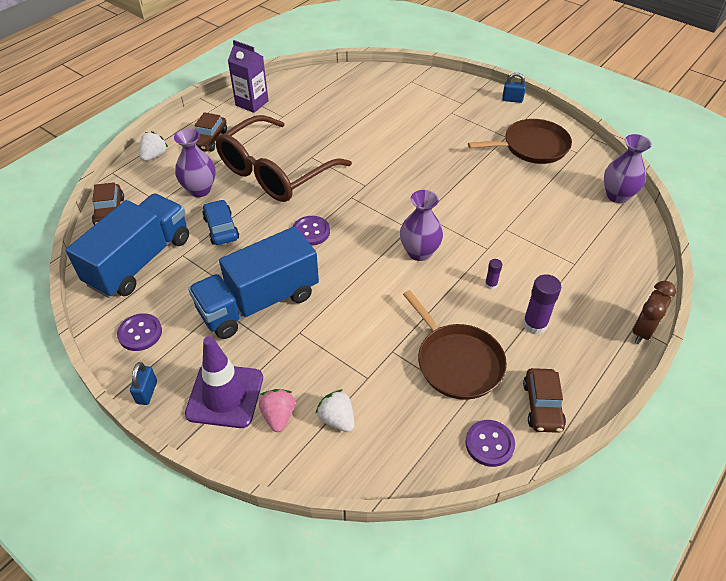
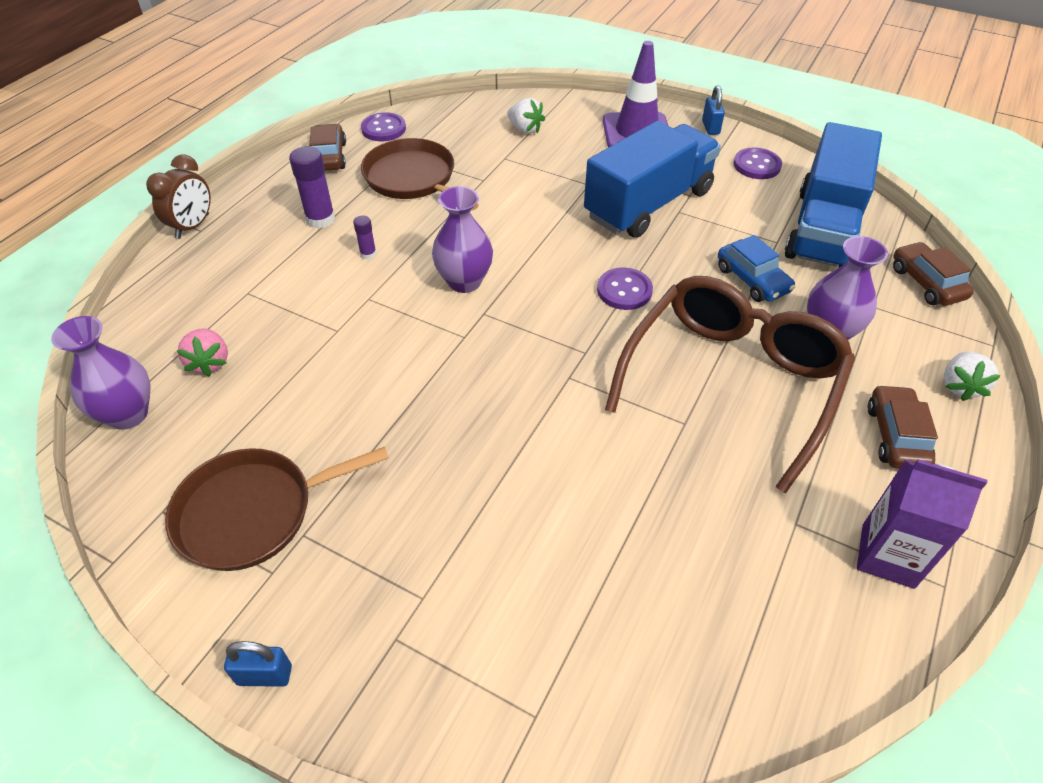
camera: 170 degrees right, 0 degrees up
pink strawberry [259,389,295,432] -> pink strawberry moved to [177,328,228,377]

